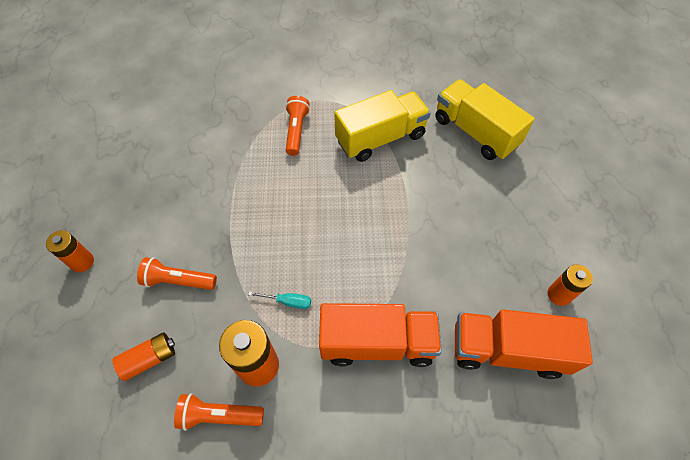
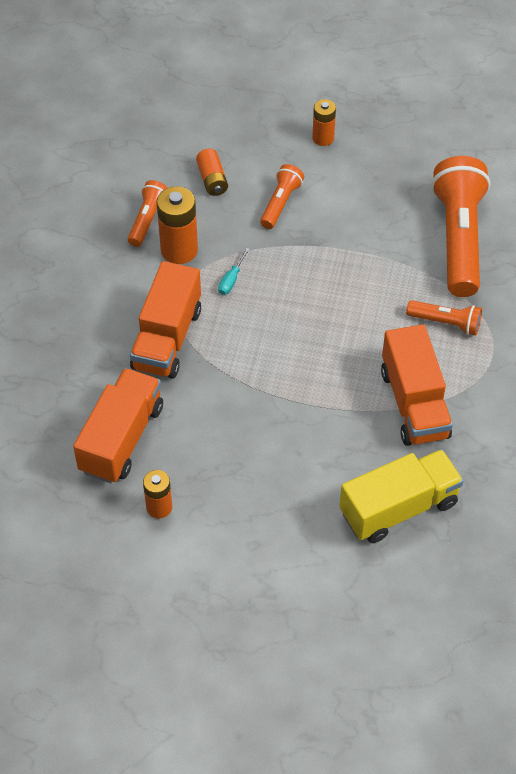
camera: 105 degrees right, 5 degrees down
yellow truck [334,90,431,162] -> orange truck [381,324,453,446]
none -> orange flashlight [431,156,490,297]

